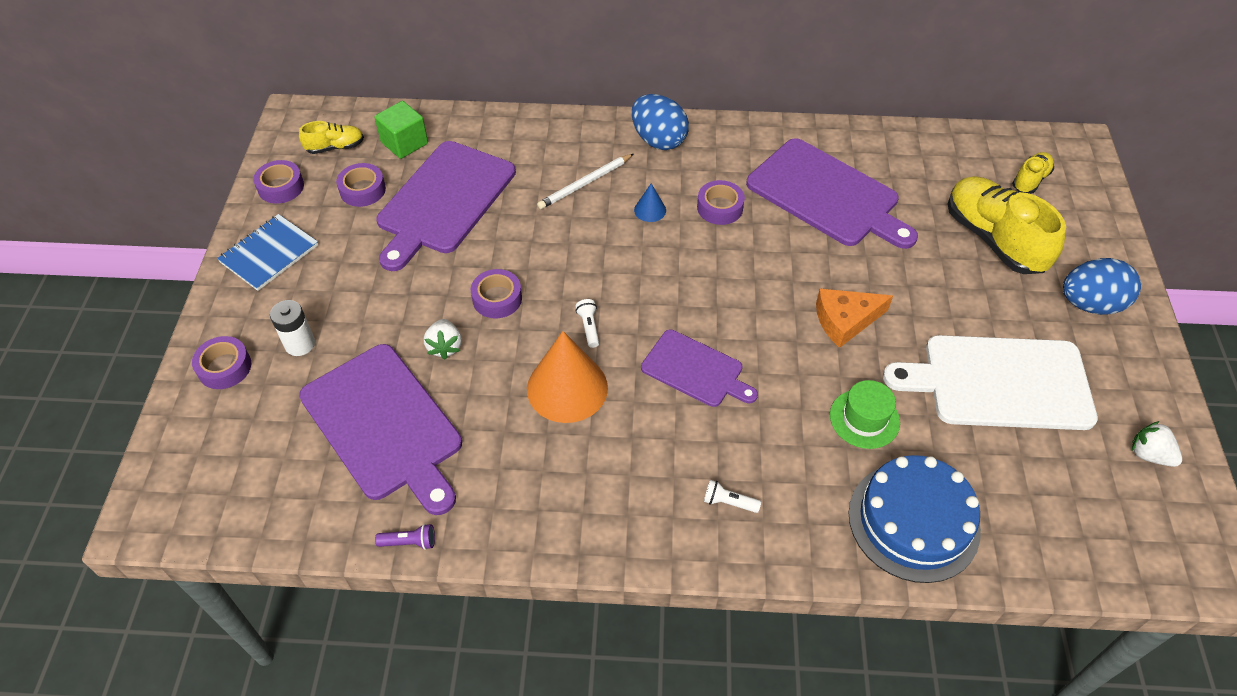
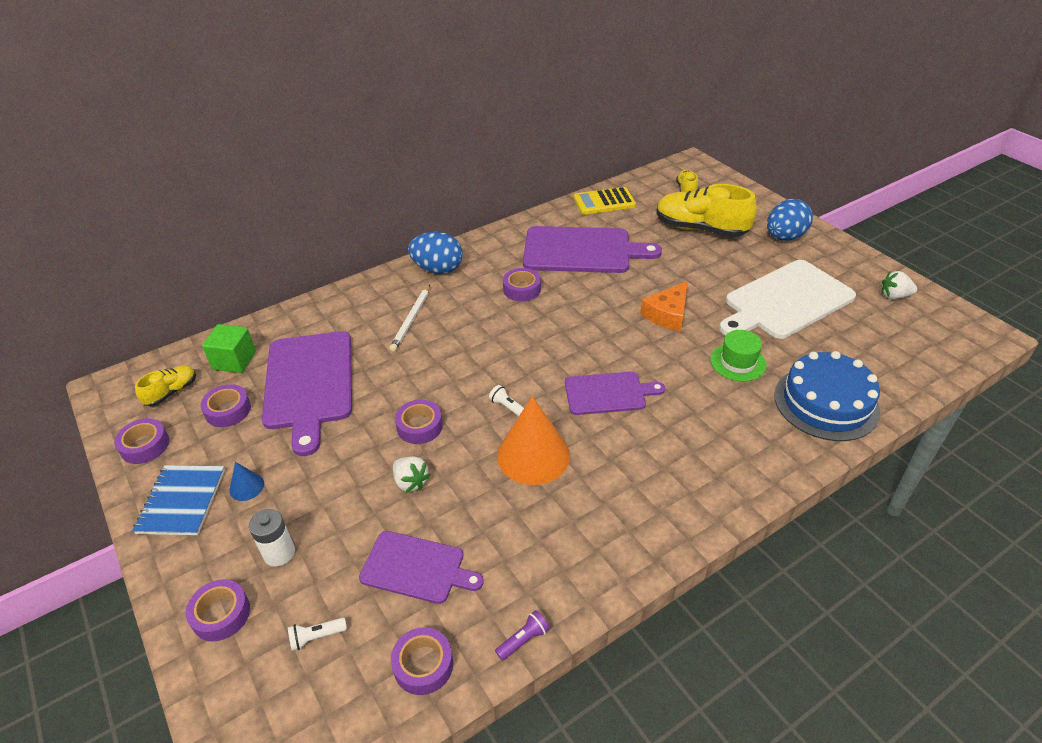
camera: 35 degrees left, 10 degrees down
purple cutting board [299,344,462,515] -> purple cutting board [359,531,484,604], size x0.59
blue cone [634,183,666,222] -> blue cone moved to [229,462,264,501]
white flashlight [704,480,761,513] -> white flashlight moved to [288,618,347,651]
none -> purple tape [391,627,453,695]
none -> yellow calculator [574,187,636,215]

